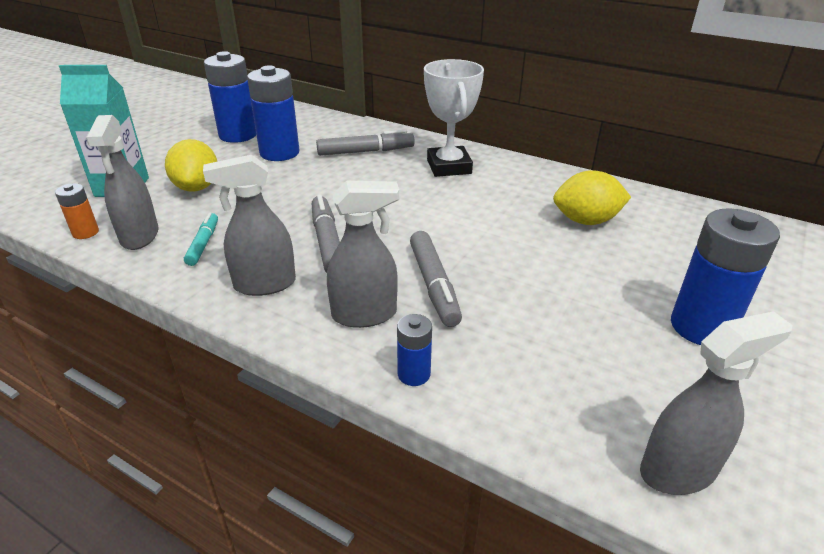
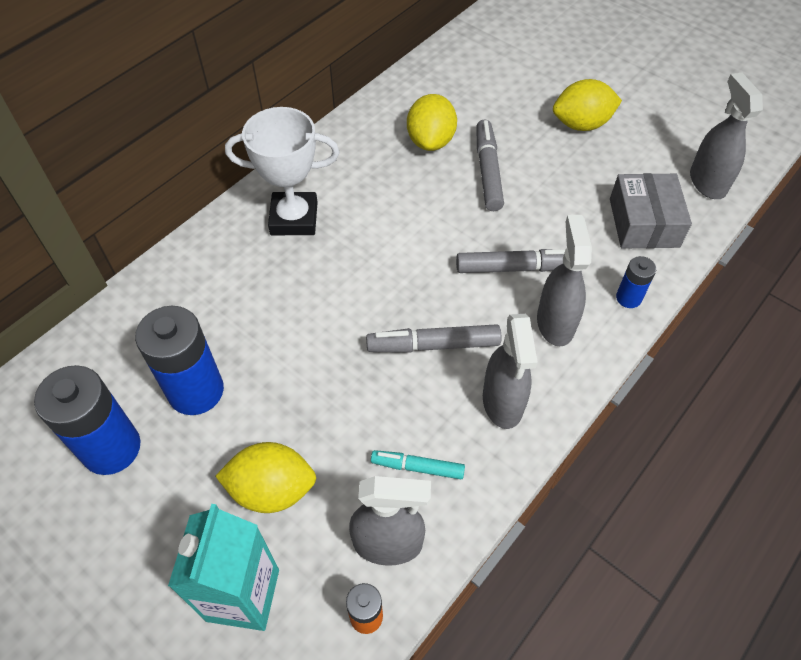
camera: 80 degrees left, 20 degrees up
grey marker [316,130,415,156] -> grey marker moved to [476,119,504,211]
blue battery [671,208,780,345] -> yellow lemon [553,79,622,131]
none -> grey box [610,173,692,248]

